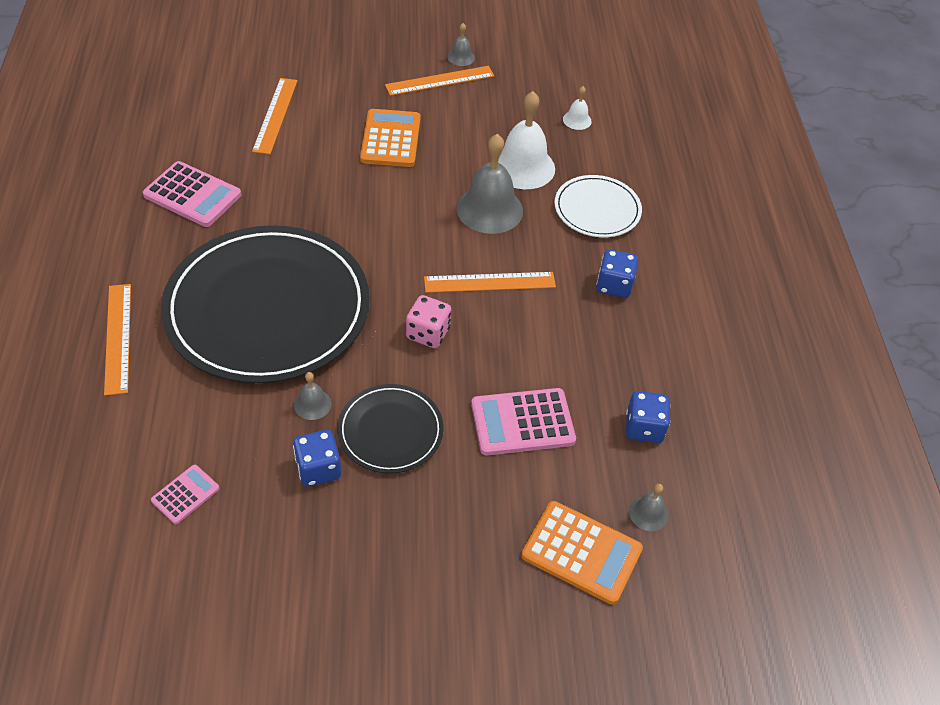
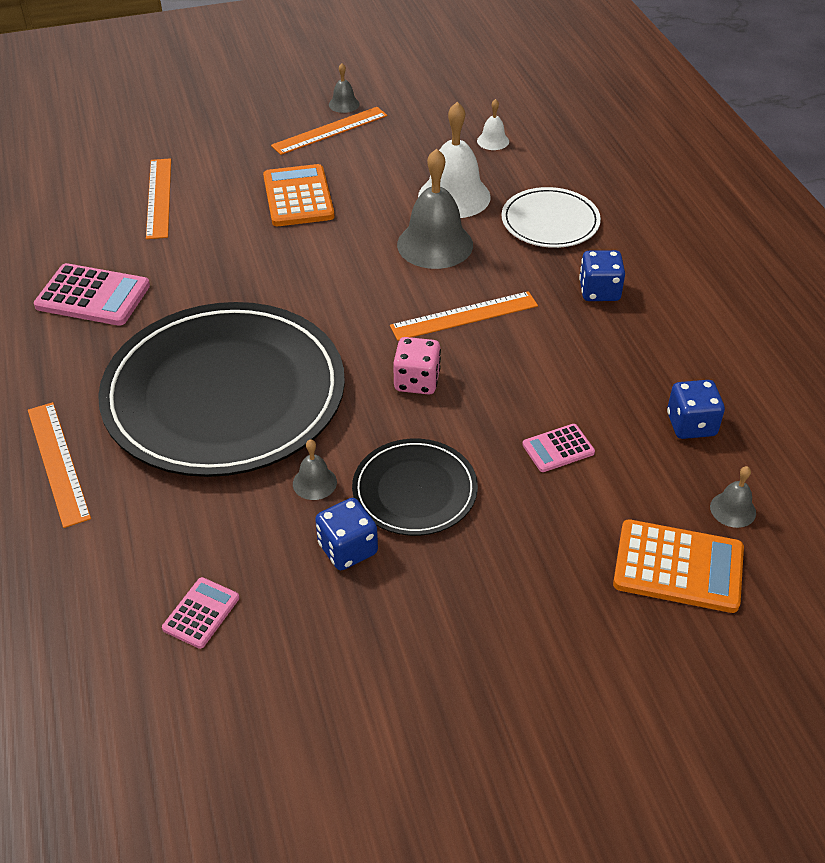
camera: 10 degrees left, 5 degrees down
pink calculator [471,388,576,455] -> pink calculator [522,424,595,472], size x0.55

